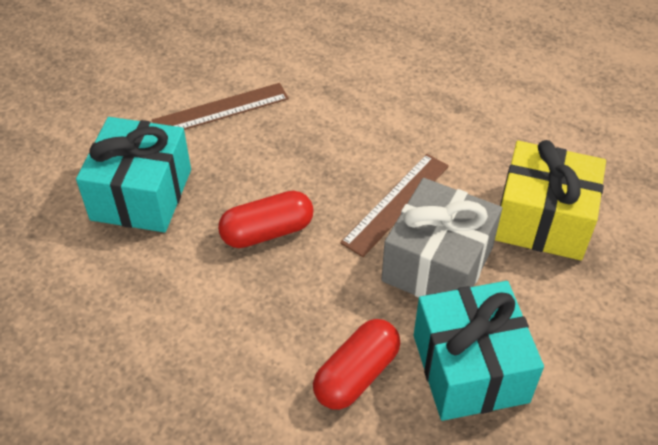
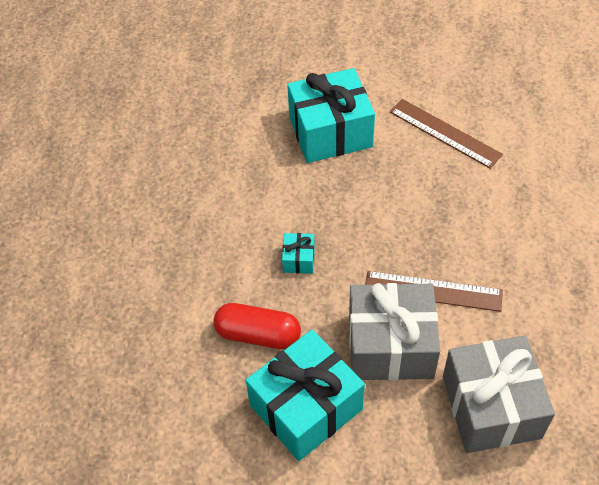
camera: 65 degrees right, 5 degrees up
red capsule [218,191,313,248] -> none
yellow gift [495,140,606,260] -> grey gift [443,335,555,453]
none -> turquoise gift [282,233,315,274]

